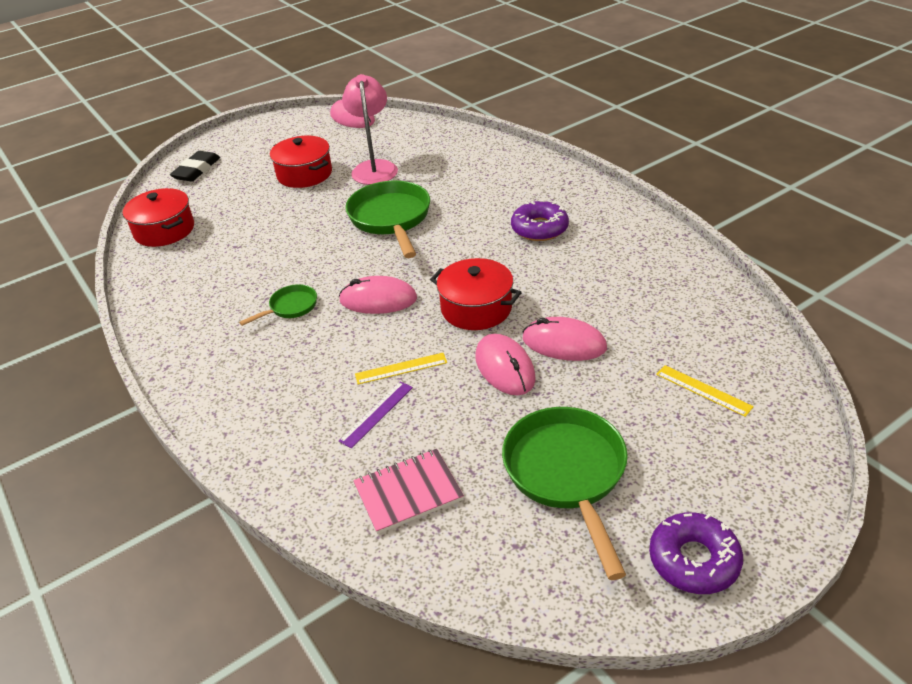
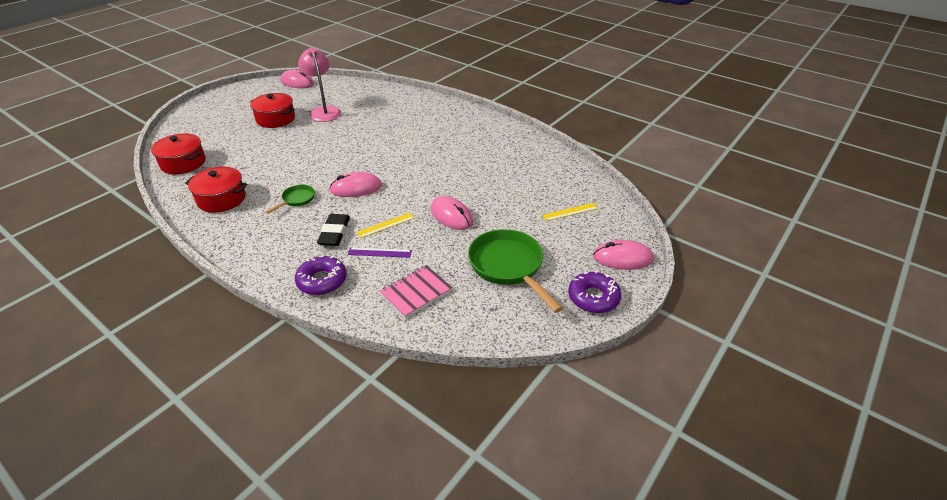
camera: 20 degrees left, 0 degrees up
black eraser [170,151,220,182] -> black eraser moved to [317,214,350,246]
purple ruler [339,381,413,448] -> purple ruler turned 75 degrees clockwise [348,247,412,258]
green pan [345,181,430,258] -> none
red pot [430,258,522,330] -> red pot moved to [185,167,247,213]
purple donut [511,200,569,241] -> purple donut moved to [295,256,347,295]
pink mouse [523,317,607,361] -> pink mouse moved to [593,240,654,270]
yellow ruler [656,365,754,417] -> yellow ruler turned 45 degrees counterclockwise [543,203,598,221]

